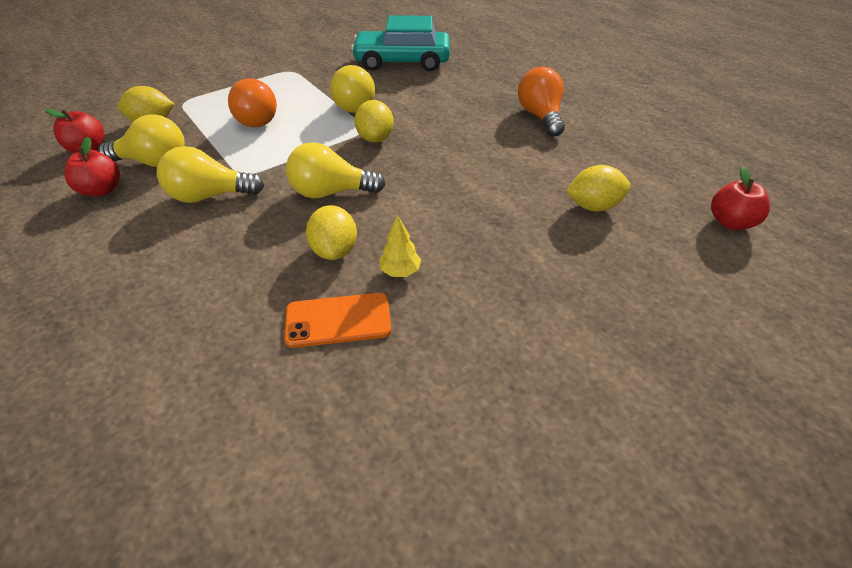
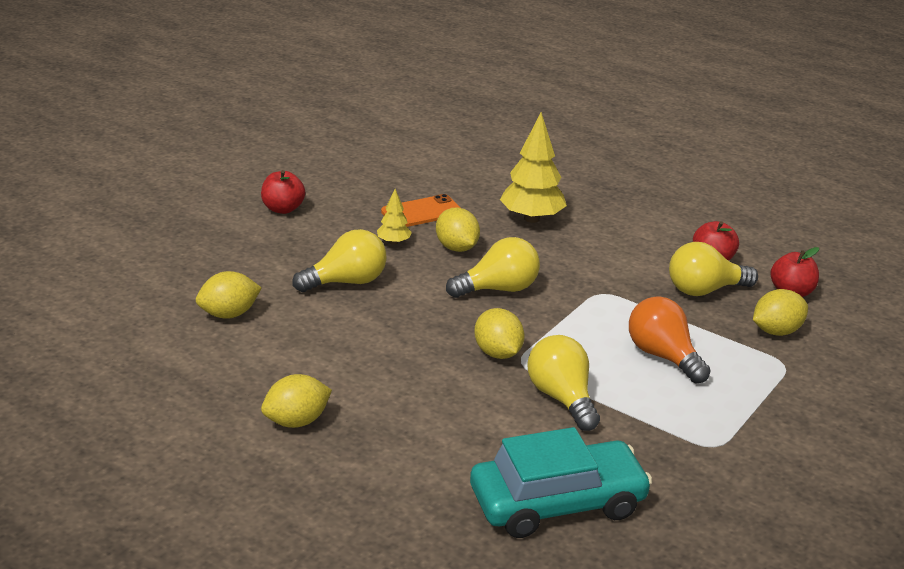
camera: 160 degrees right, 15 degrees down
yellow light bulb [157,146,264,203] -> yellow light bulb moved to [292,229,387,292]
orange light bulb [518,67,565,137] -> yellow lemon [261,374,332,428]
red apple [711,166,770,230] -> red apple moved to [261,170,305,214]
none -> yellow tree [500,112,567,223]

